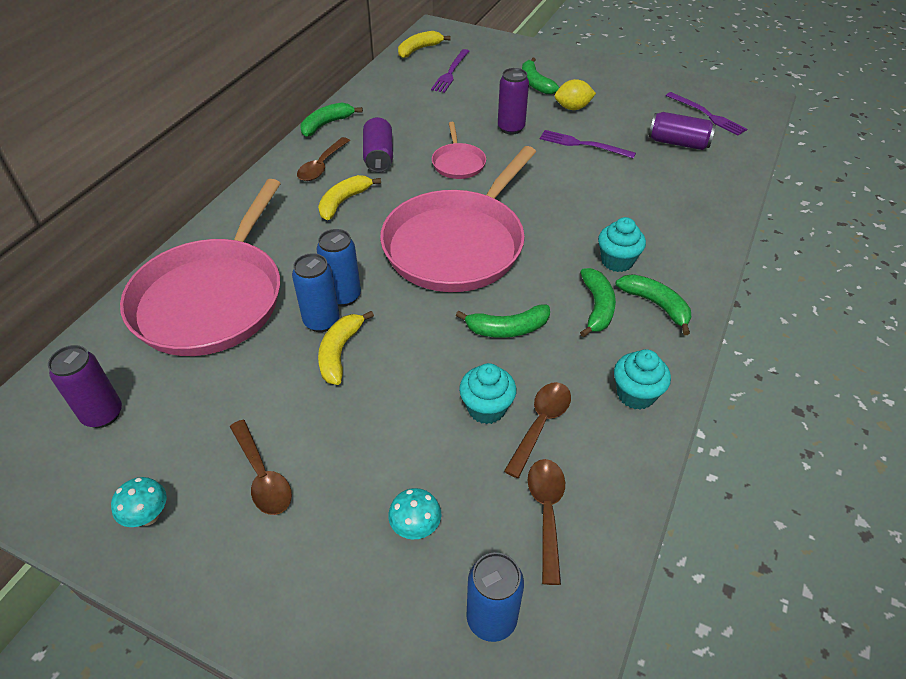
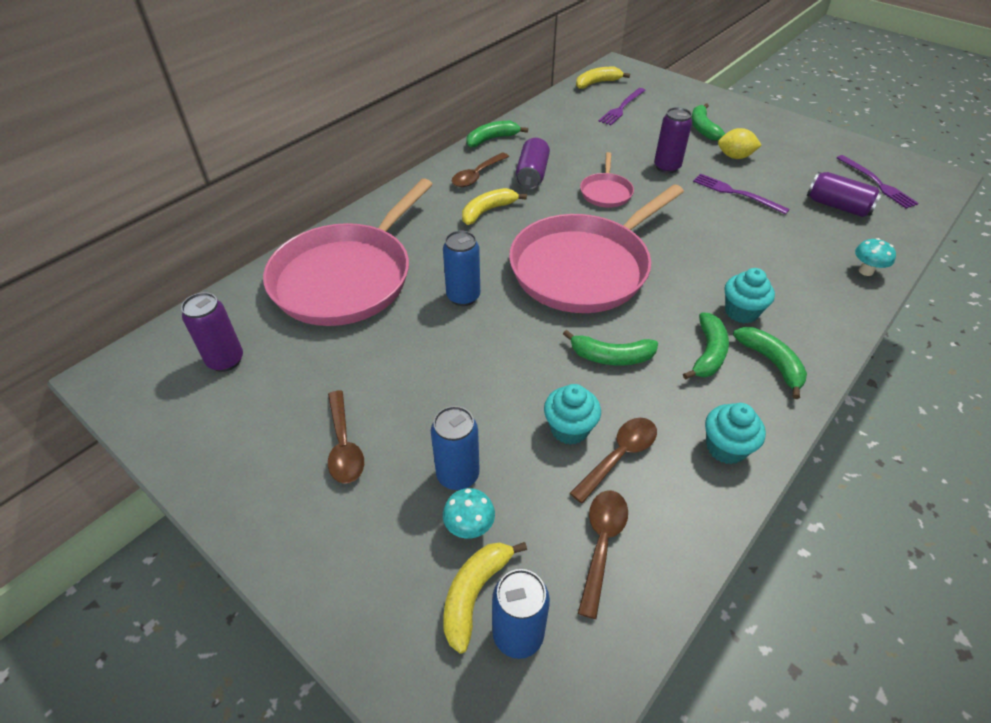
camera: 15 degrees right, 0 degrees up
turquoise mushroom [111,477,167,527] -> turquoise mushroom moved to [855,238,896,276]
blue can [292,253,340,332] -> blue can moved to [431,406,480,490]
yellow banana [318,311,374,385] -> yellow banana moved to [443,542,527,654]

